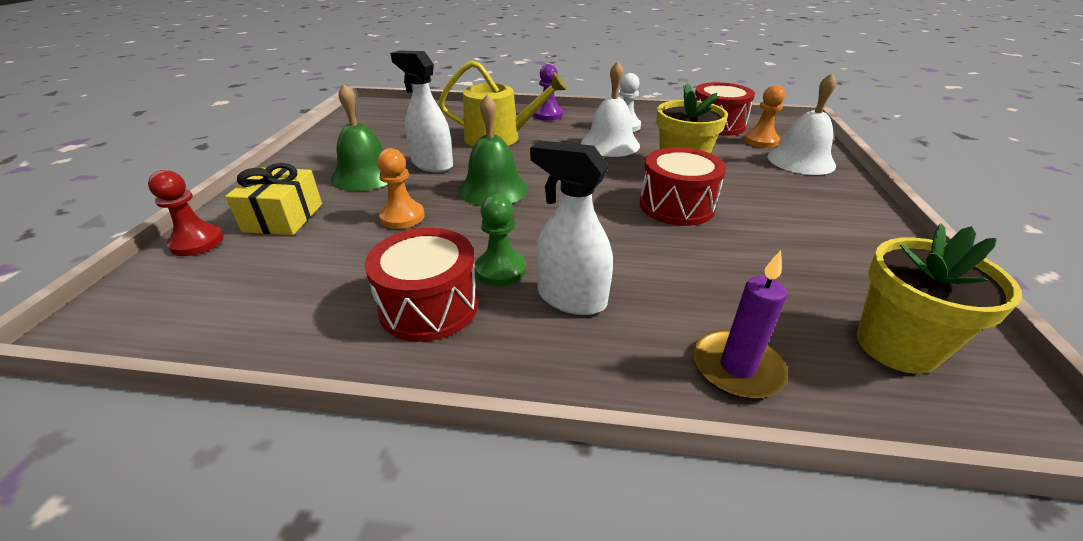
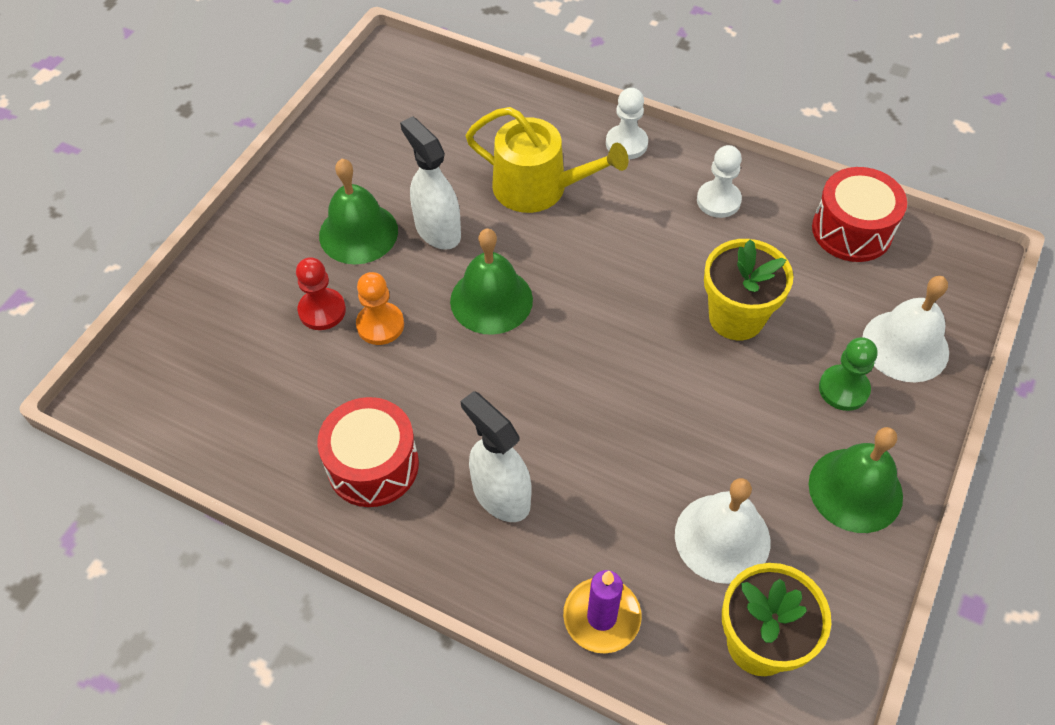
camera: 20 degrees right, 20 degrees up
red pawn [148,170,224,256] -> red pawn moved to [296,257,346,330]
yellow gift [225,163,322,235] -> none
green pawn [475,194,526,286] -> green pawn moved to [819,337,877,411]
purple pawn [534,64,563,121] -> white pawn [606,88,648,159]
white bell [581,61,640,157] -> white bell moved to [675,478,770,584]
red drum [640,147,726,226] -> none
orange pawn [744,85,785,148] -> none
none -> green bell [809,427,903,533]

